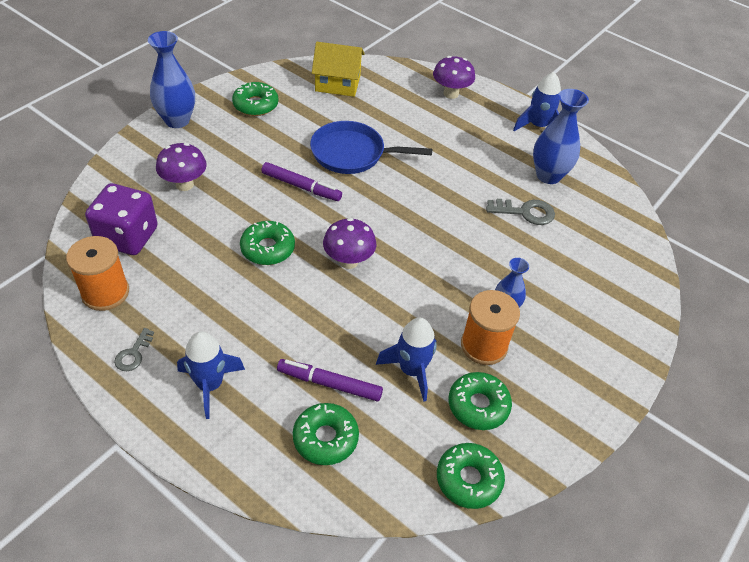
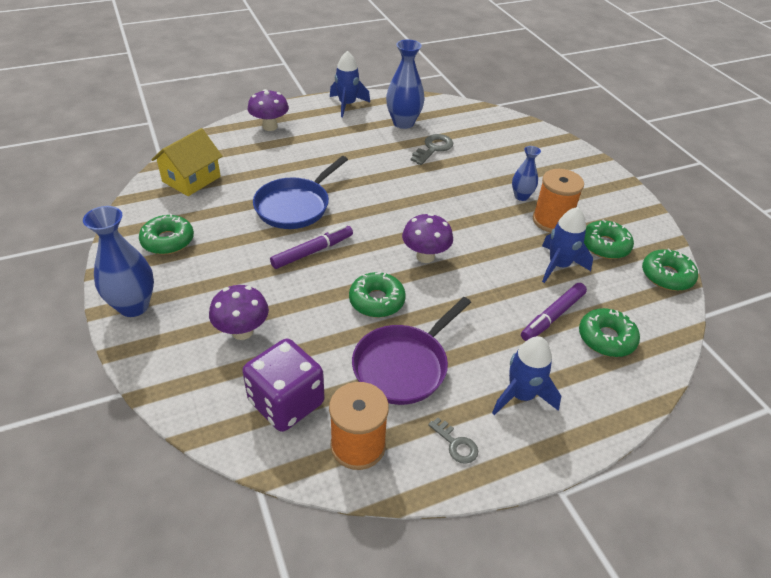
camera: 60 degrees left, 5 degrees down
none -> purple pan [352,297,471,405]

